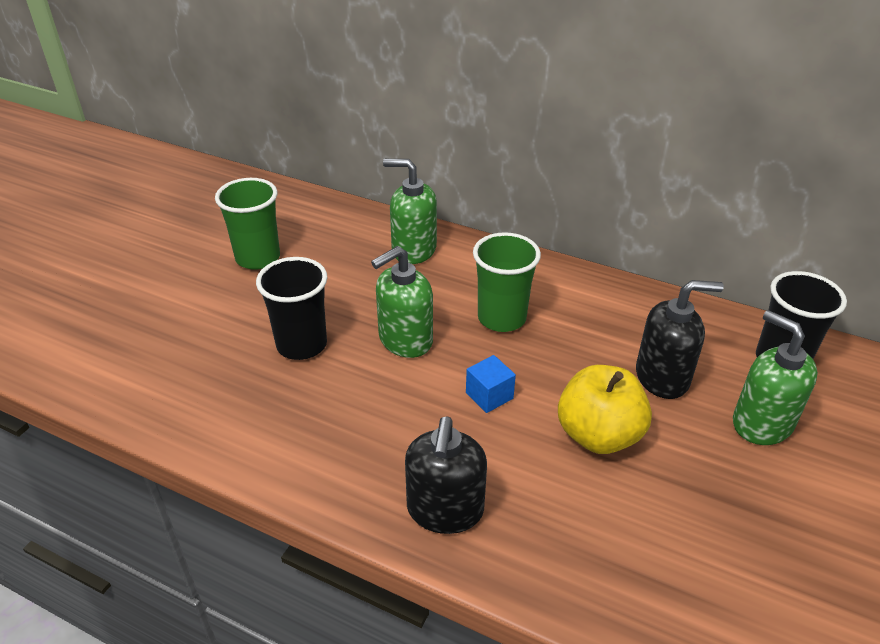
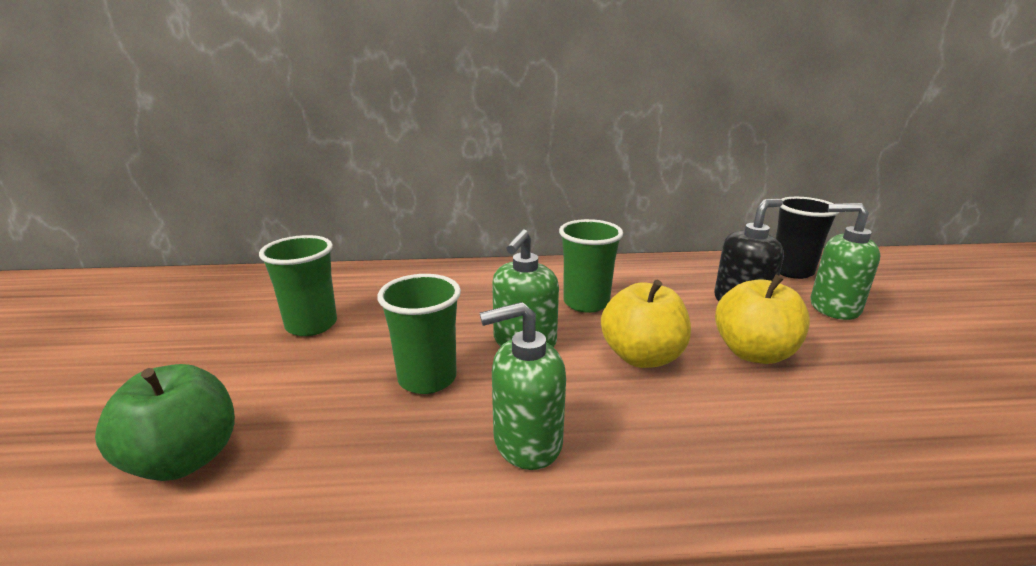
camera: 30 degrees left, 15 degrees down
black cup [256,257,327,360] -> green cup [377,274,461,394]
green soap dispenser [383,159,437,264] -> green soap dispenser moved to [480,302,566,470]
black soap dispenser [405,416,487,534] -> none
blue cube [466,355,516,413] -> yellow apple [601,280,691,368]
none -> green apple [95,364,235,481]

